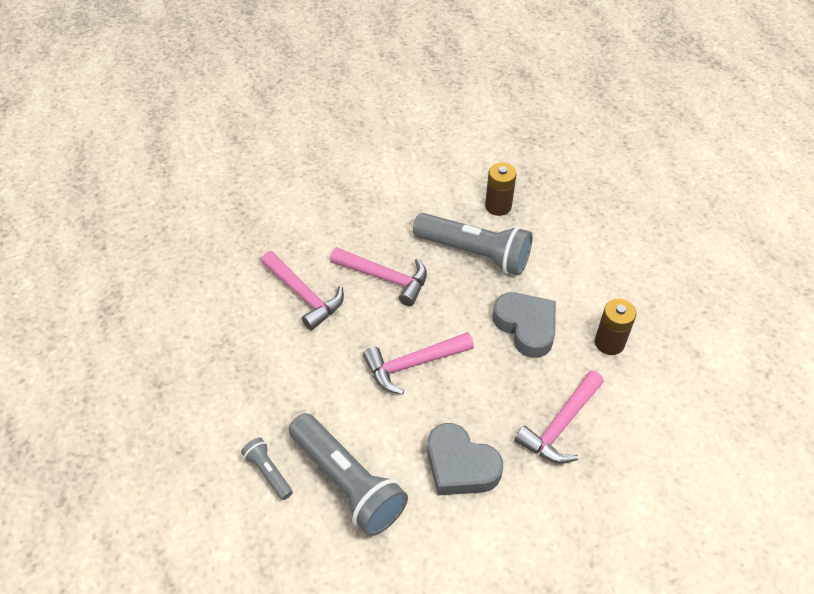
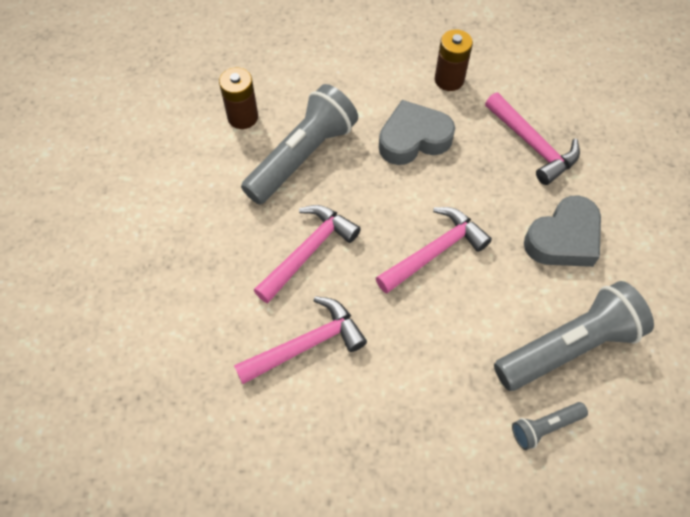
camera: 75 degrees left, 10 degrees up
pink hammer [363,332,474,395] -> pink hammer turned 120 degrees counterclockwise [376,207,492,294]

